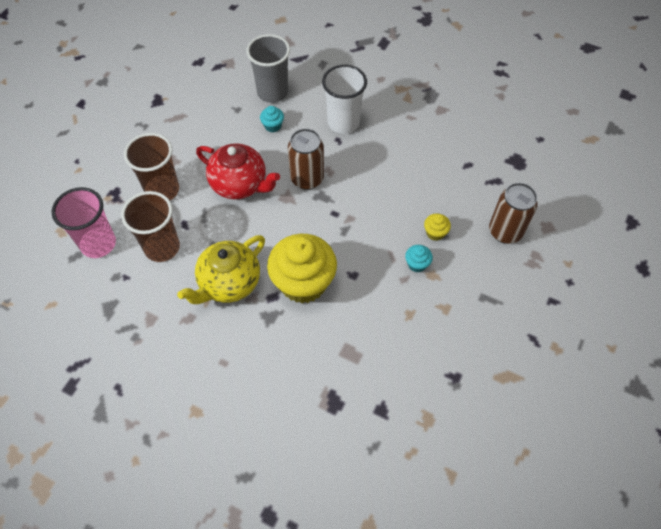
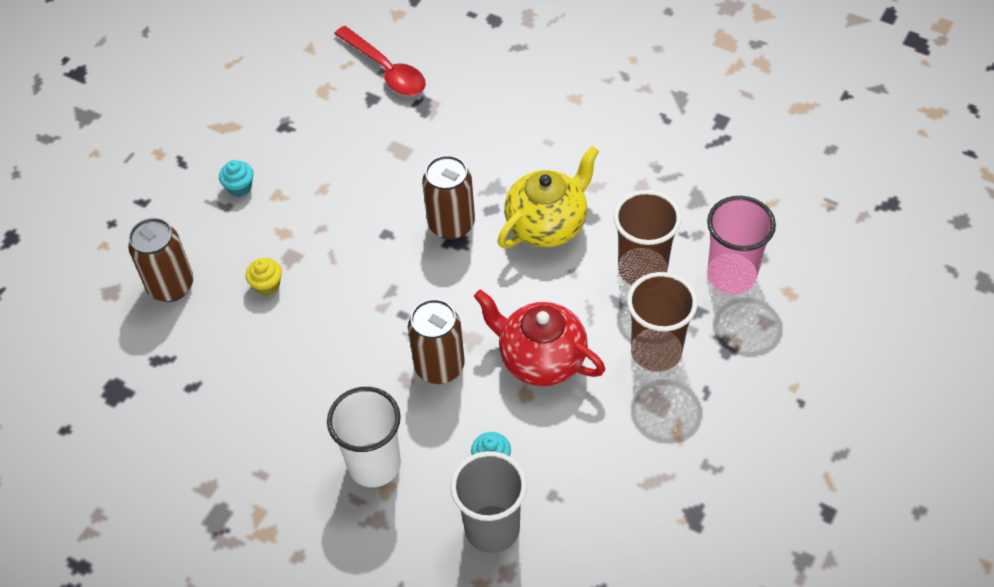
camera: 175 degrees left, 5 degrees down
yellow cupcake [267,234,337,303] -> brown can [422,155,475,240]
turquoise cupcake [405,245,433,272] -> turquoise cupcake moved to [219,160,253,197]
none -> red spoon [334,26,426,96]

